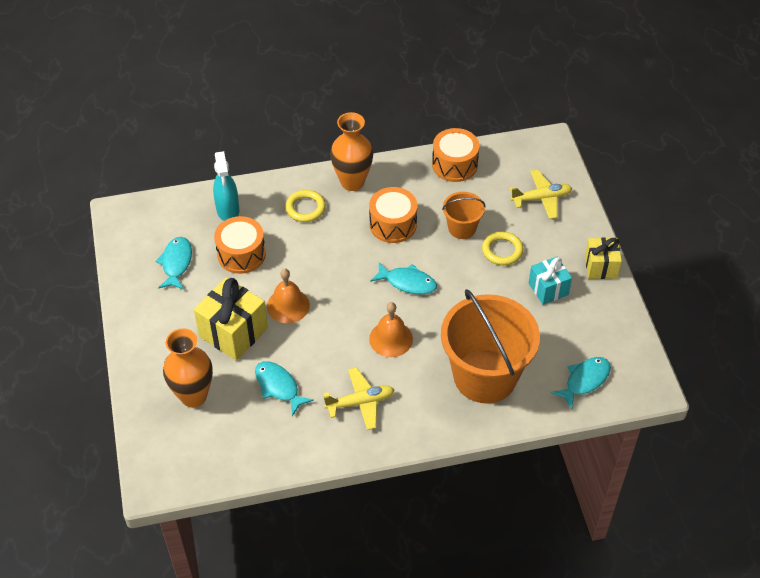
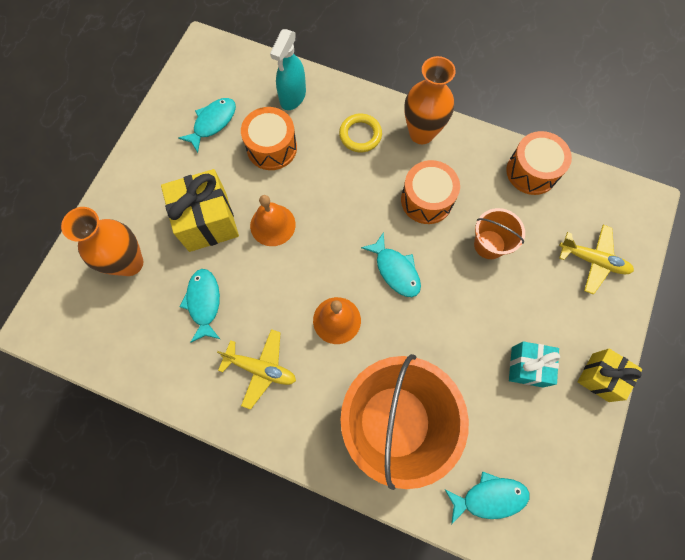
camera: 35 degrees right, 20 degrees up
yellow ring [482,231,523,265] -> none

